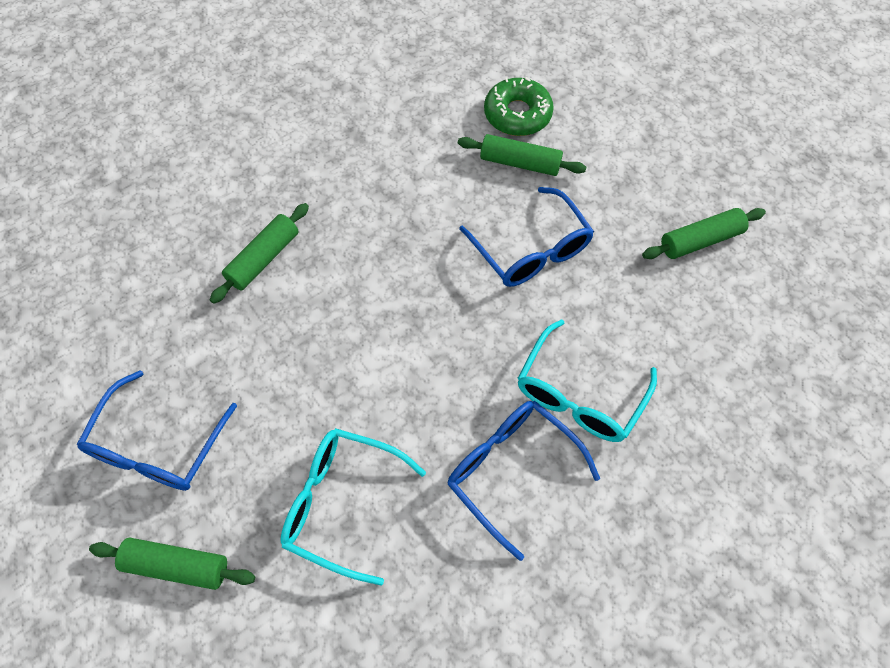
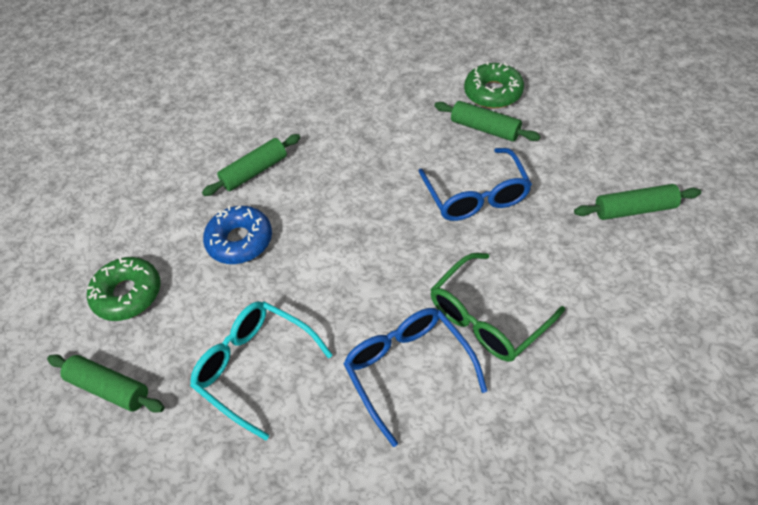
camera: 20 degrees right, 10 degrees down
blue glasses [77,370,237,491] -> green donut [87,257,160,321]
turquoise glasses [517,319,657,442] -> green glasses [430,253,565,362]
none -> blue donut [203,206,272,264]

